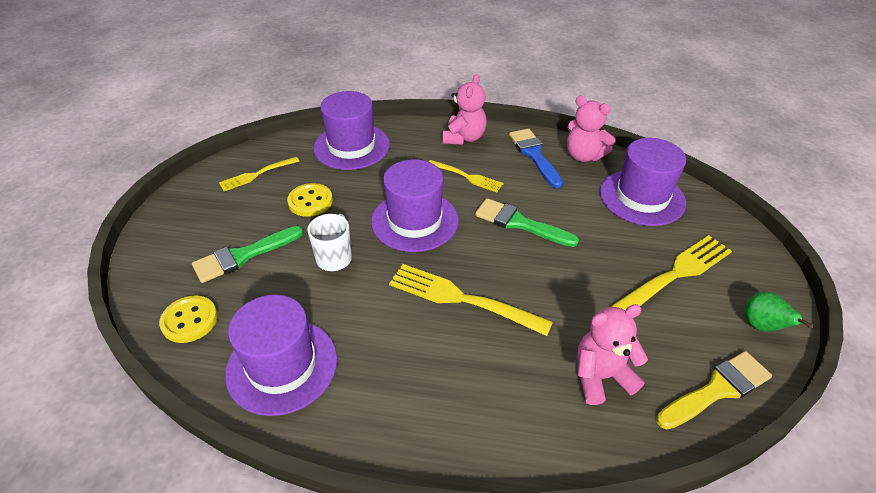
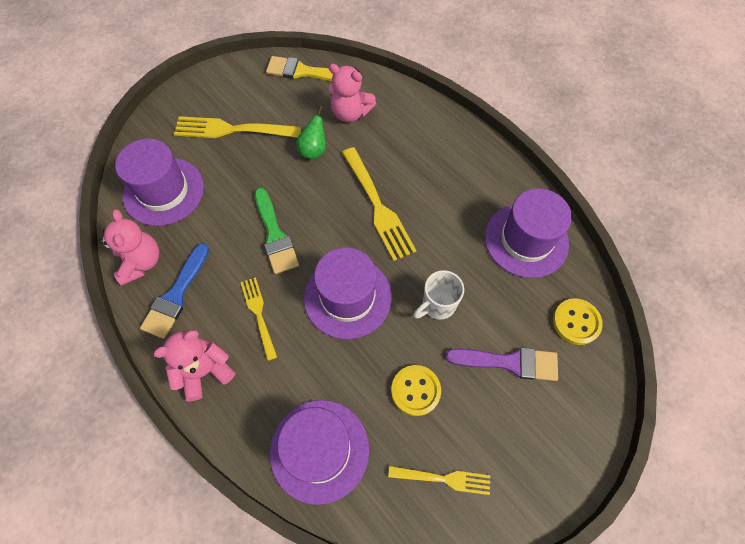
camera: 140 degrees left, 20 degrees up
green brush [192,226,303,283] -> purple brush [445,348,558,381]
green pear [744,291,813,332] -> green pear moved to [296,106,326,159]

